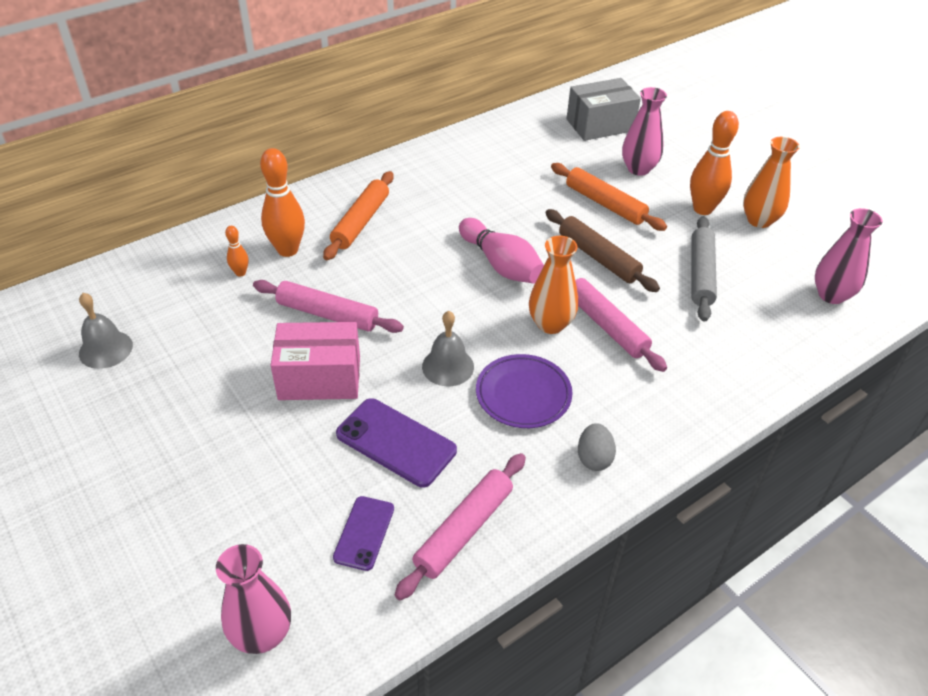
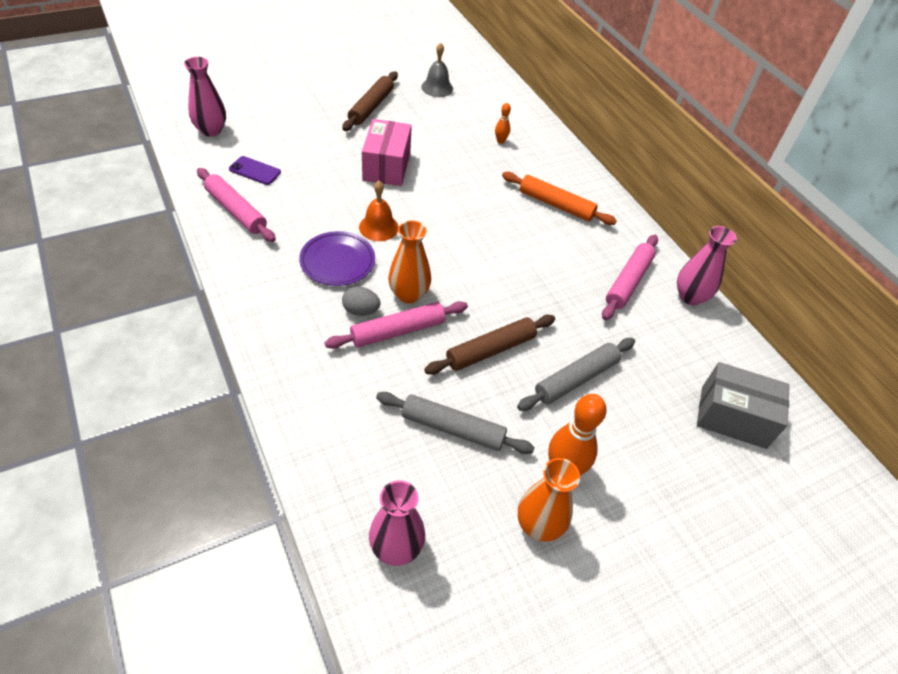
camera: 95 degrees right, 5 degrees up
pink rolling pin [253,280,404,333] -> pink rolling pin moved to [602,235,658,320]
orange bowling pin [260,148,305,257] -> none
purple phone [336,398,457,488] -> none
grey bell [422,311,474,386] -> orange bell [359,181,399,241]
pink bowling pin [459,218,544,284] -> none
orange rolling pin [551,163,667,231] -> grey rolling pin [517,338,635,411]
grey box [567,78,641,141] -> grey box turned 60 degrees counterclockwise [697,362,790,449]
grey egg [578,423,616,471] -> grey egg moved to [342,286,380,316]
pink vase [622,87,667,176] -> pink vase moved to [677,226,737,305]
none -> brown rolling pin [342,71,398,131]

